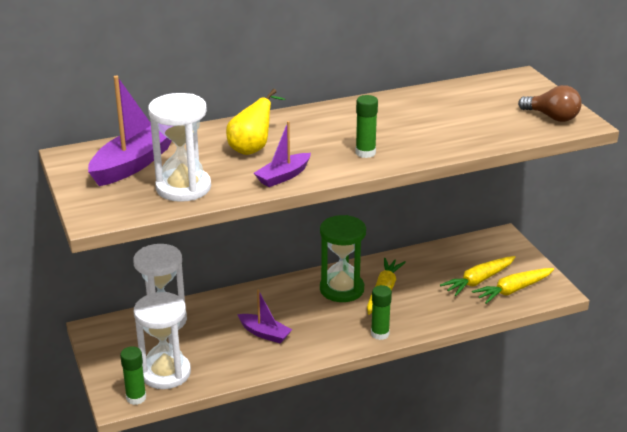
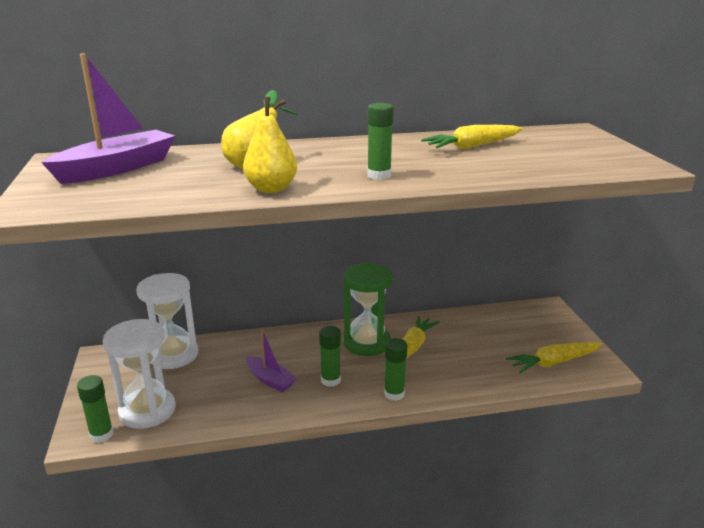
camera: 10 degrees right, 5 degrees down
white hourglass [148,93,211,202] -> none
purple boat [254,121,311,187] -> yellow pear [243,90,297,193]
yellow carrot [440,256,515,296] -> yellow carrot moved to [421,125,523,149]
brown light bulb [518,85,582,122] -> none
none -> green glue stick [319,326,341,387]

